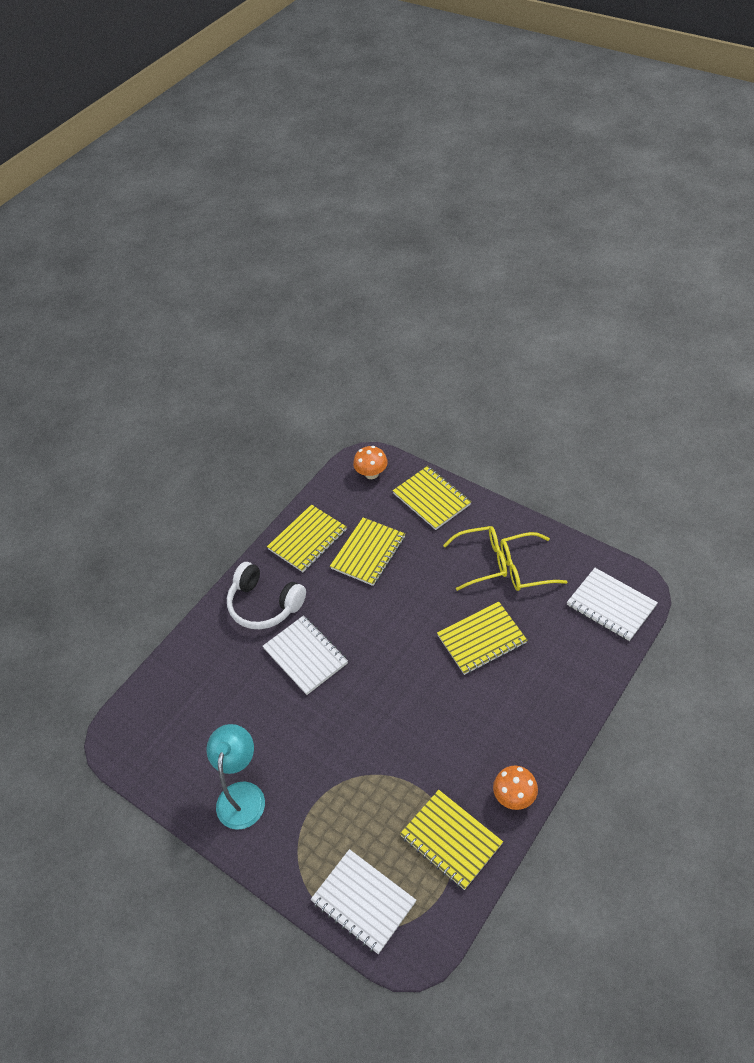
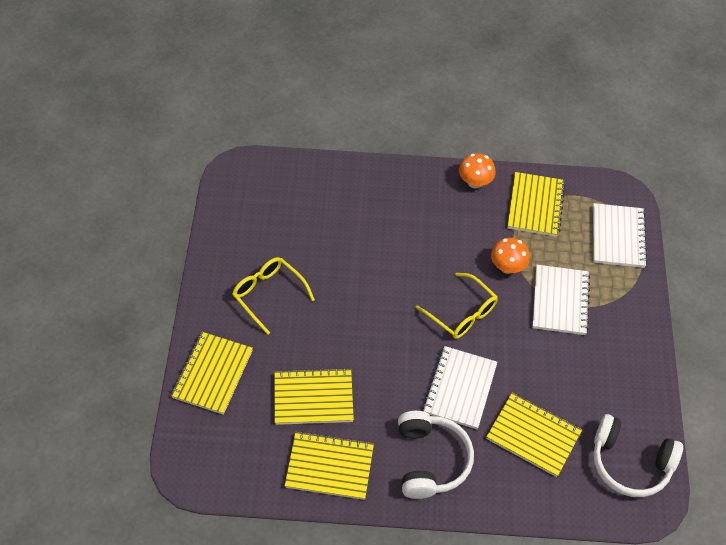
camera: 130 degrees left, 5 degrees up
turquoise lamp [206,724,265,830] -> none
orange mushroom [353,446,388,479] -> orange mushroom moved to [491,238,530,274]
yellow notebook [437,602,527,675] -> yellow notebook moved to [486,393,582,477]
yellow glasses [500,532,567,591] -> yellow glasses moved to [416,273,498,339]
white notebook [567,568,658,641] -> white notebook moved to [532,265,590,335]
none -> white headphones [593,414,683,497]

